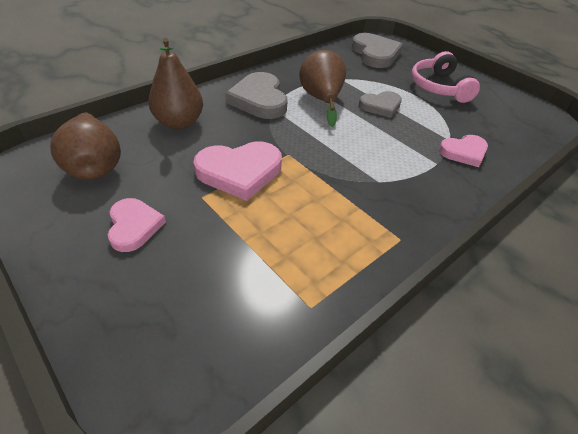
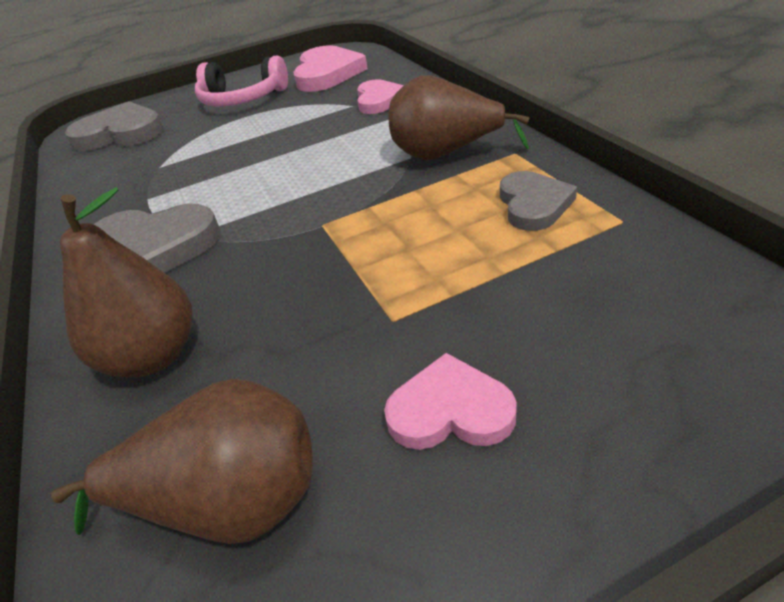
camera: 65 degrees left, 5 degrees down
pink heart [193,141,282,201] -> pink heart moved to [293,45,368,92]
brown pear [299,50,346,127] -> brown pear moved to [389,75,529,160]
grey heart [359,91,402,118] -> grey heart moved to [500,171,577,231]

